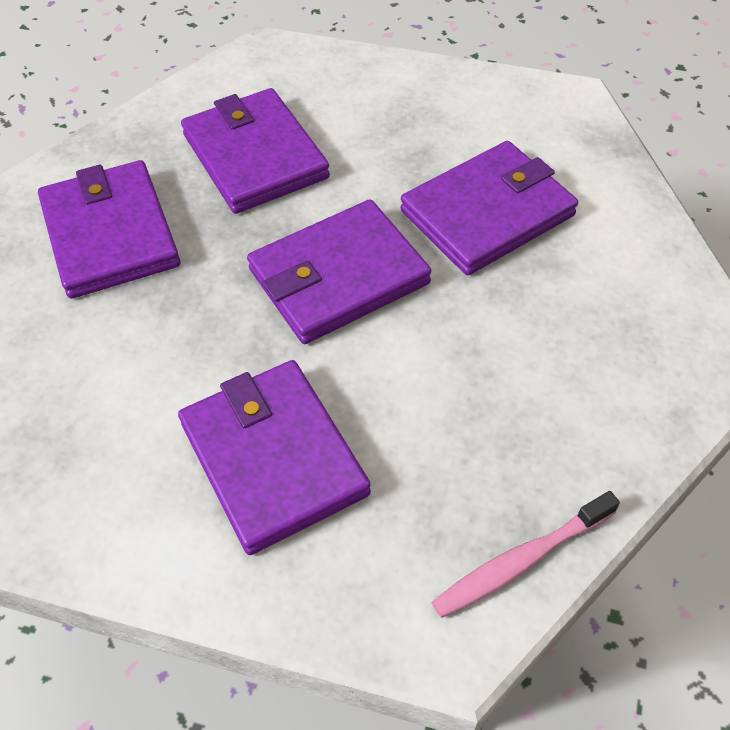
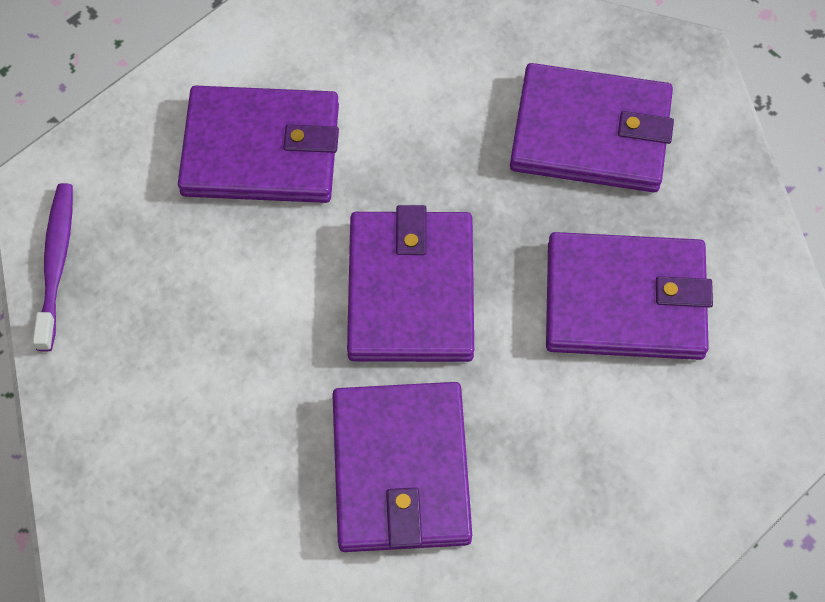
camera: 120 degrees right, 10 degrees up
pink toothbrush [431,491,620,618] -> purple toothbrush [33,183,73,352]

